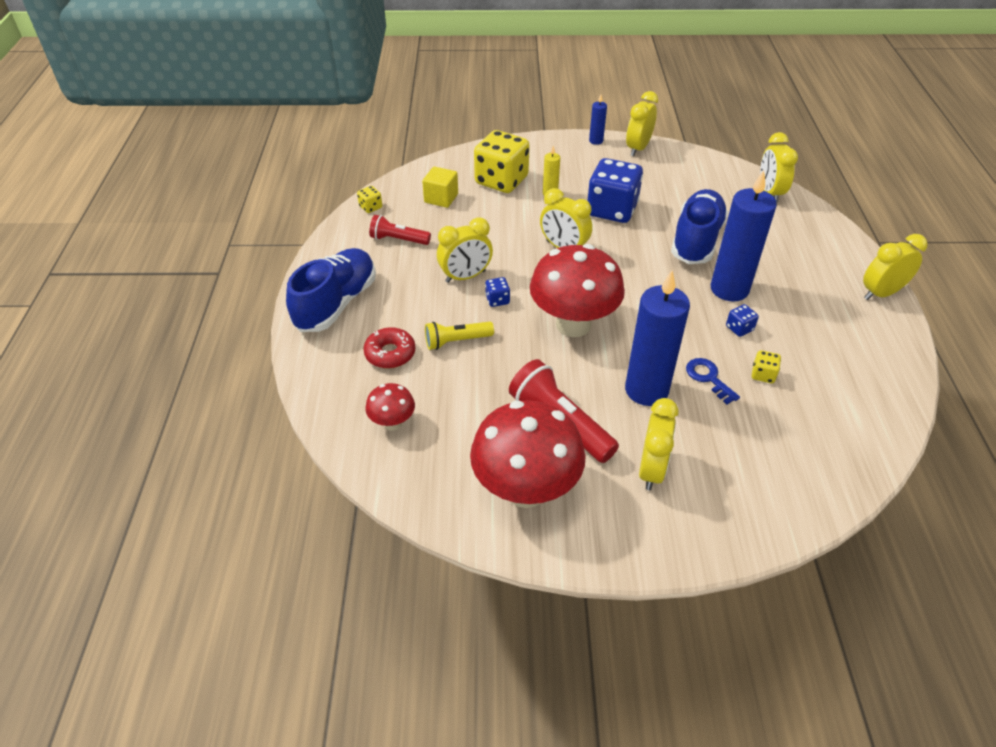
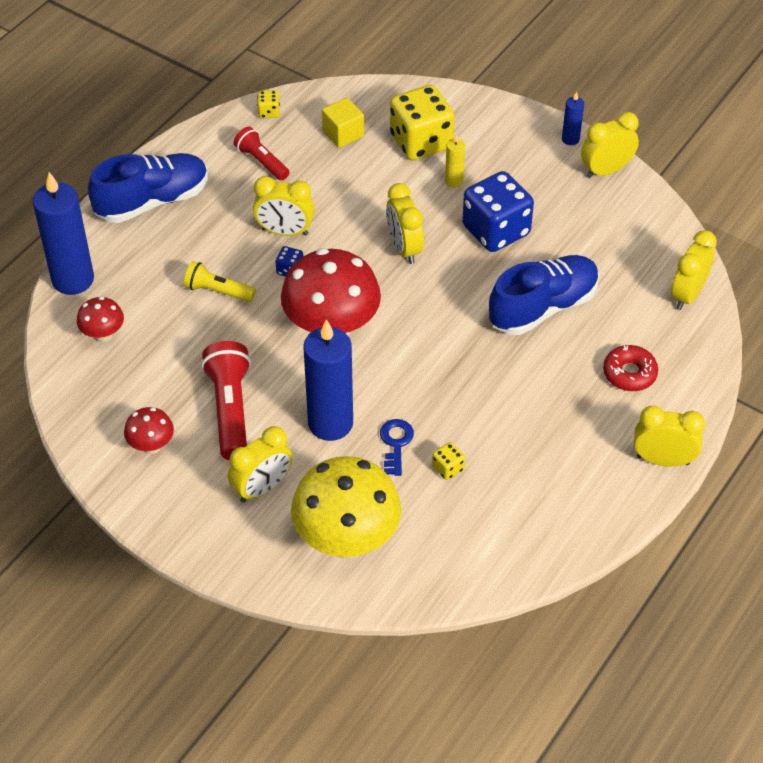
camera: 35 degrees right, 5 degrees up
red donut [363,327,415,369] -> red donut moved to [603,345,658,391]
red mushroom [470,400,586,508] -> red mushroom [124,407,174,454], size x0.48
blue candle [711,170,777,302] -> blue candle moved to [33,172,94,295]
blue dice [726,304,759,337] -> none
none -> yellow mushroom [291,456,401,559]

